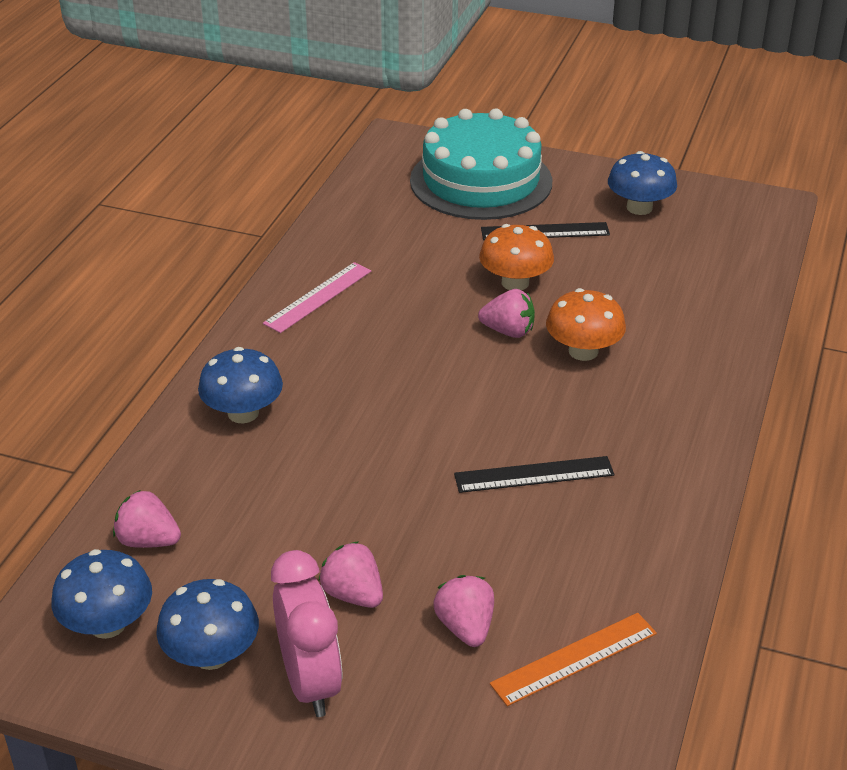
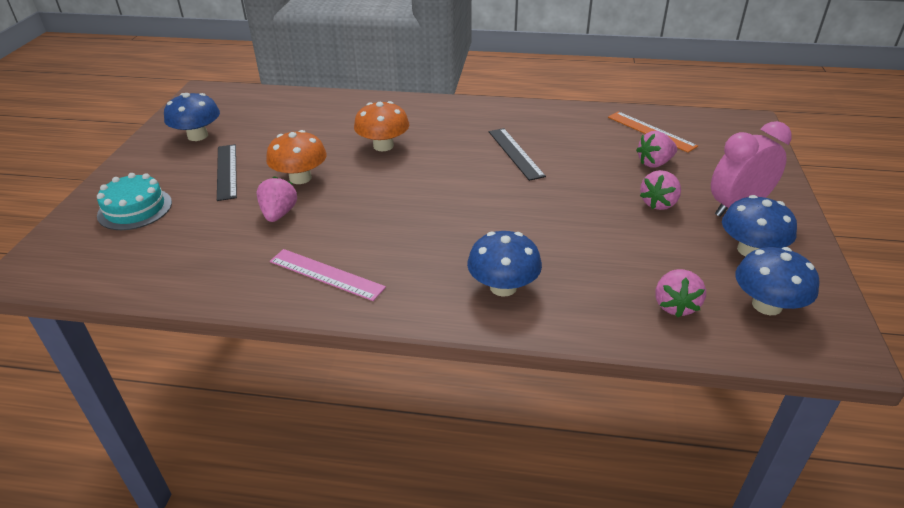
camera: 100 degrees left, 0 degrees up
turquoise cake [410,109,552,220] -> turquoise cake [97,173,172,230], size x0.53
pink strawberry [478,289,535,338] -> pink strawberry moved to [257,176,297,222]

